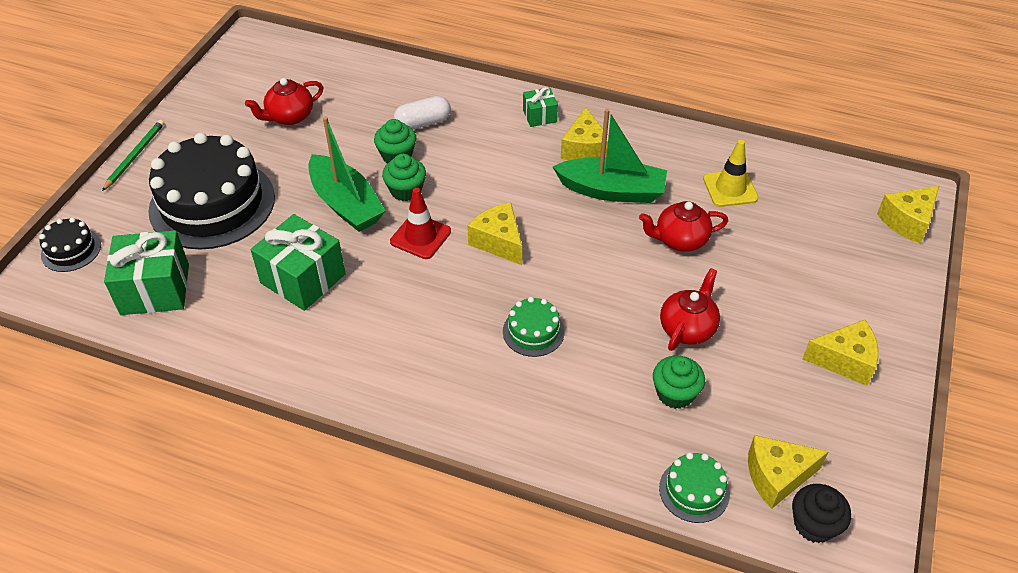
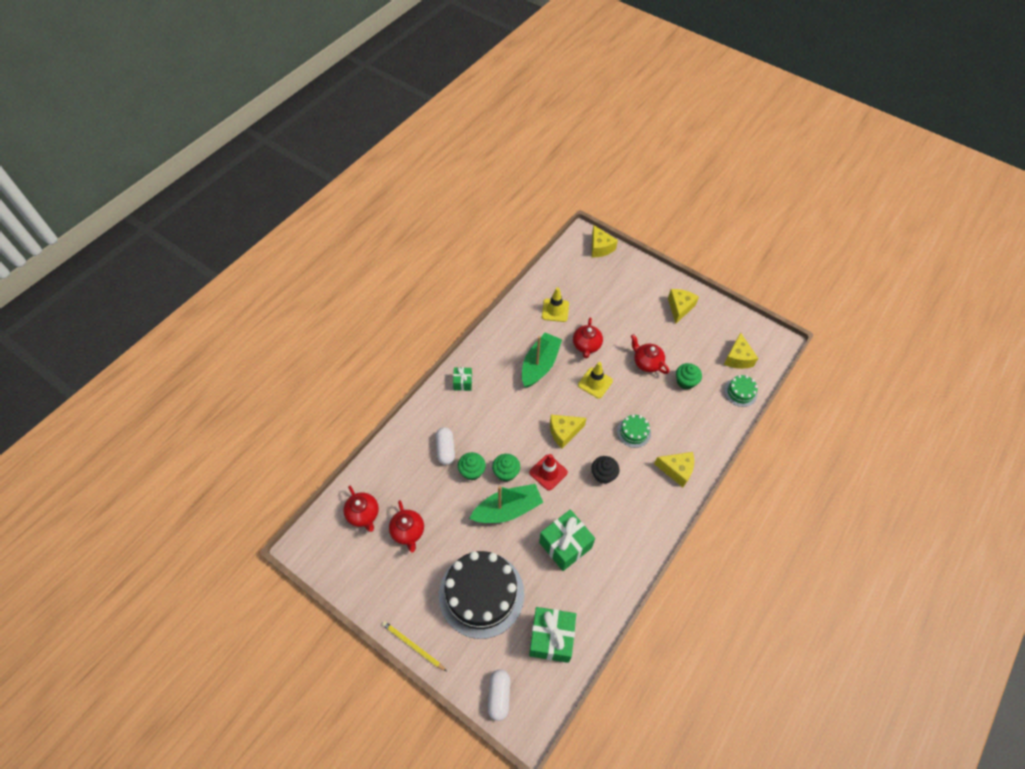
camera: 75 degrees left, 10 degrees up
black cake [39,217,101,272] -> white capsule [488,670,510,721]
green pencil [102,120,165,191] -> yellow pencil [382,621,446,671]
yellow cheese [561,107,609,161] -> yellow cheese moved to [654,452,694,487]
black cupcake [792,484,851,543] -> black cupcake moved to [591,456,619,484]
none -> red teapot [343,485,379,532]
none -> yellow traffic cone [578,362,613,399]

